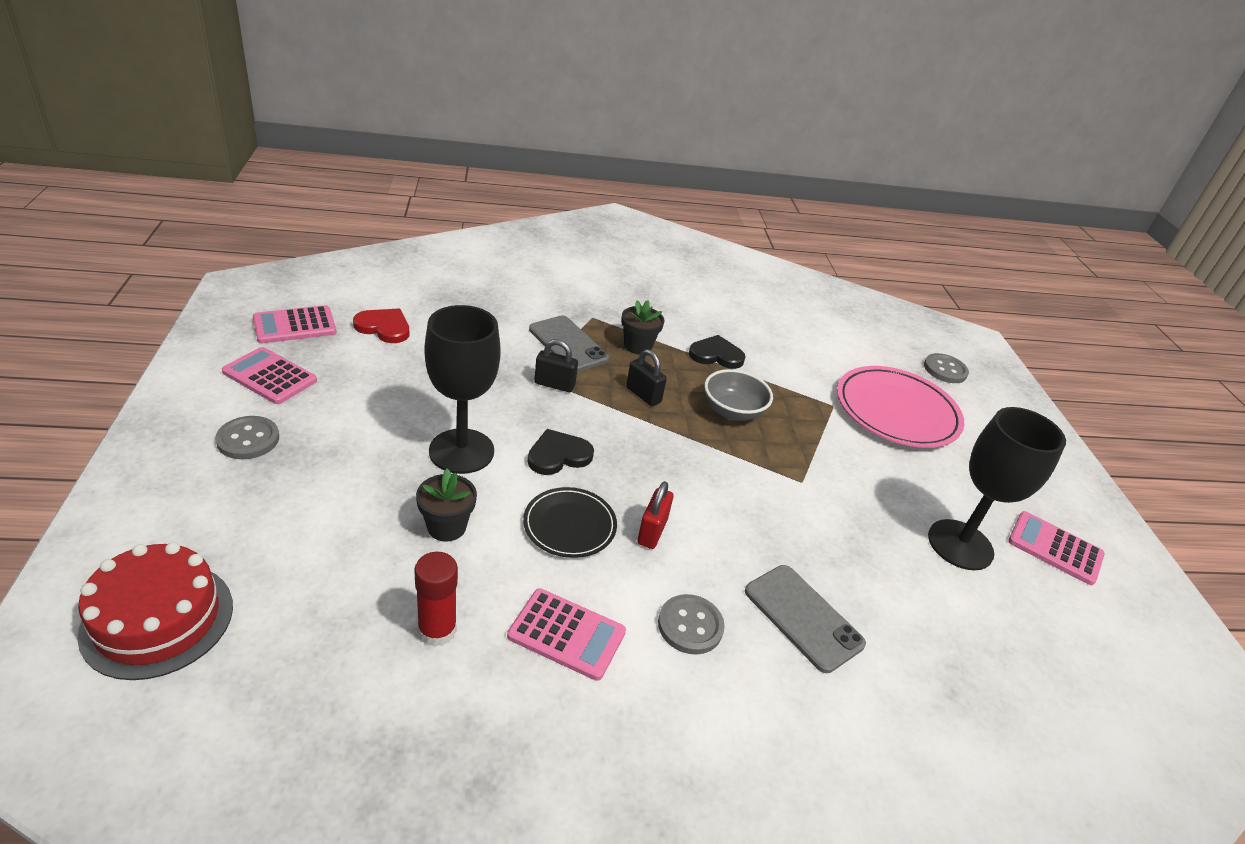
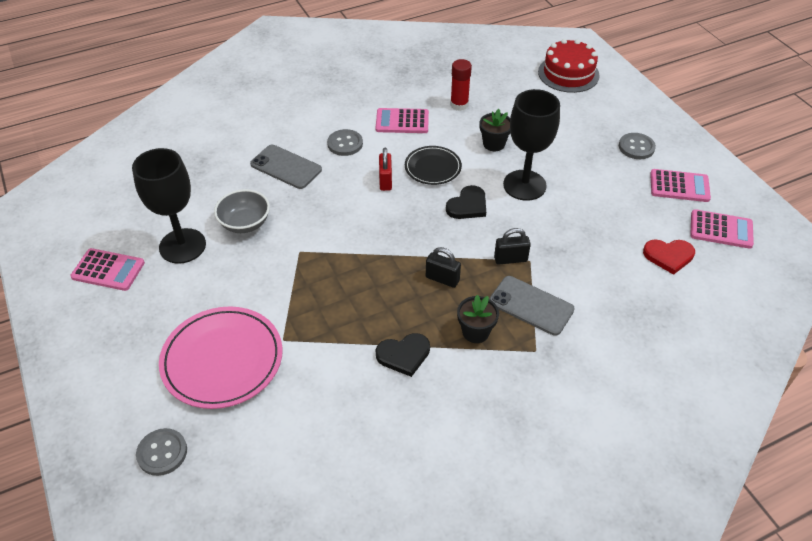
camera: 165 degrees right, 10 degrees up
pink calculator [253,305,337,343] -> pink calculator turned 60 degrees clockwise [690,209,754,249]
grey bowl [704,369,773,421] -> grey bowl moved to [214,189,270,233]

